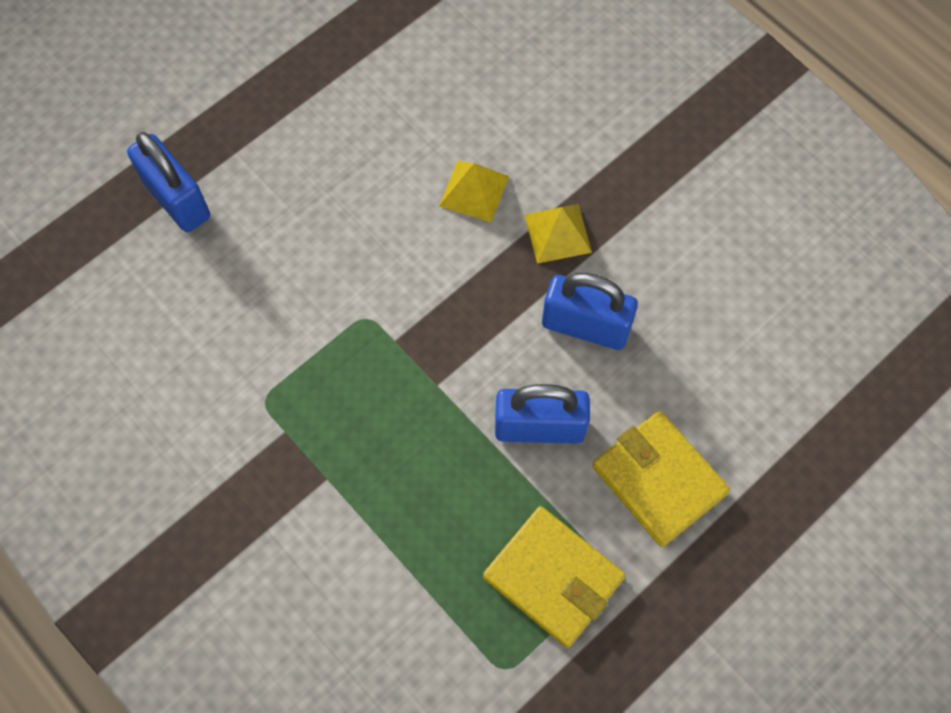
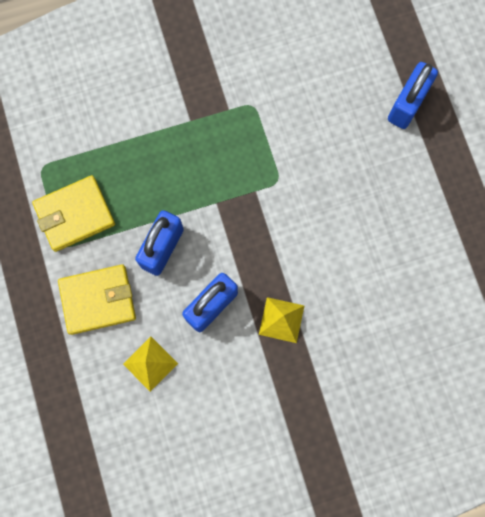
camera: 115 degrees right, 10 degrees up
blue padlock [127,132,210,232] -> blue padlock turned 45 degrees counterclockwise [388,62,438,129]
yellow pyramid [439,161,509,222] -> yellow pyramid moved to [123,337,178,392]

